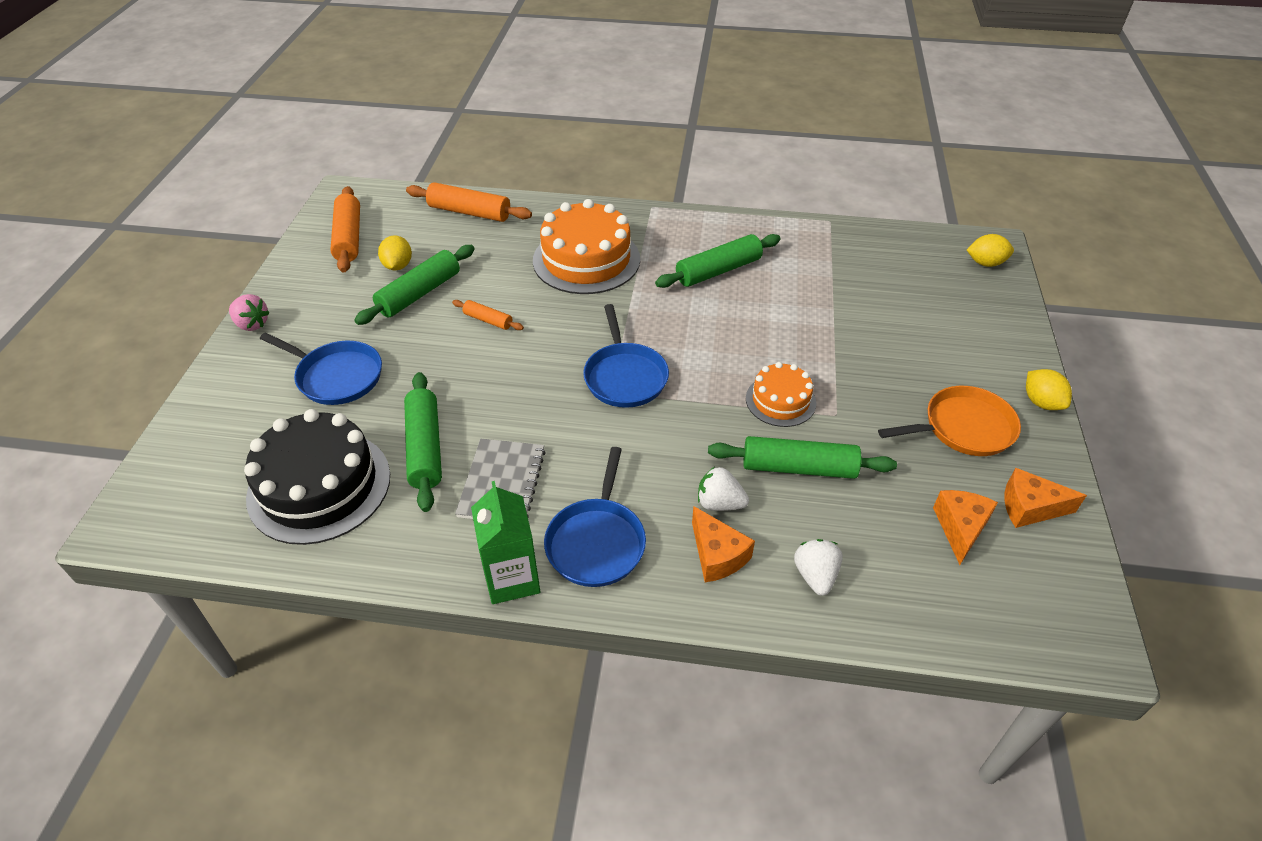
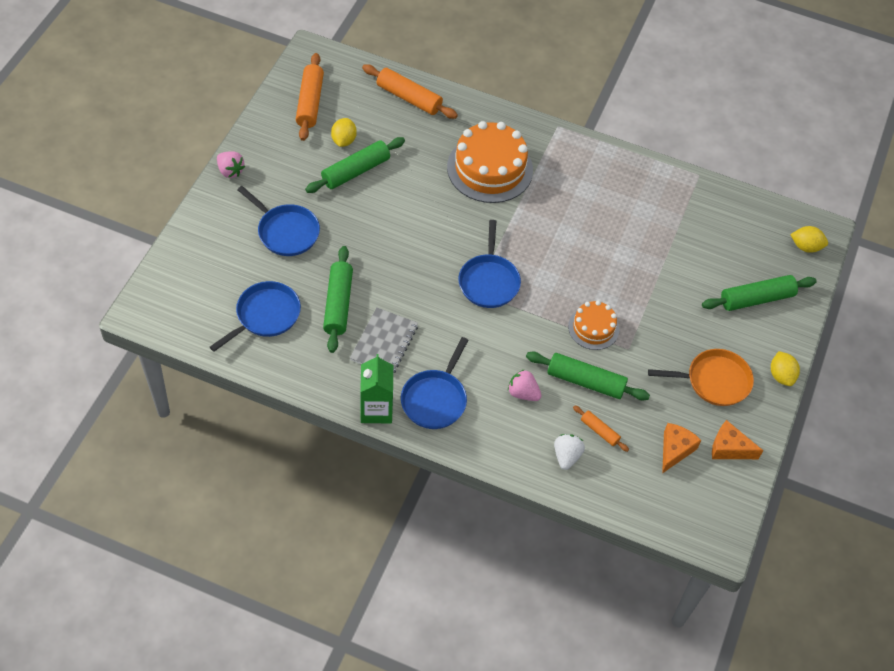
camera: 10 degrees right, 10 degrees up
black cake [244,409,390,545] -> blue pan [210,281,301,352]
orange rolling pin [452,300,524,330] -> orange rolling pin moved to [573,405,629,452]
green rolling pin [655,234,781,288] -> green rolling pin moved to [702,275,817,311]
orange cheese [692,506,755,582] -> none
white strawberry [698,467,749,511] -> pink strawberry [508,369,541,401]

